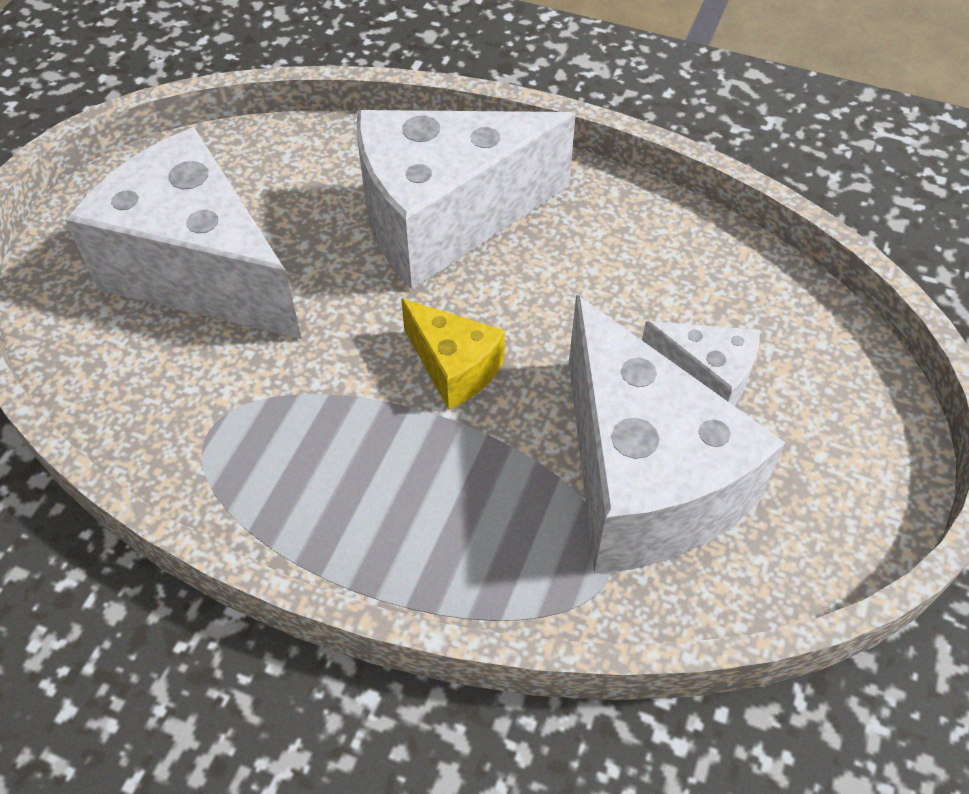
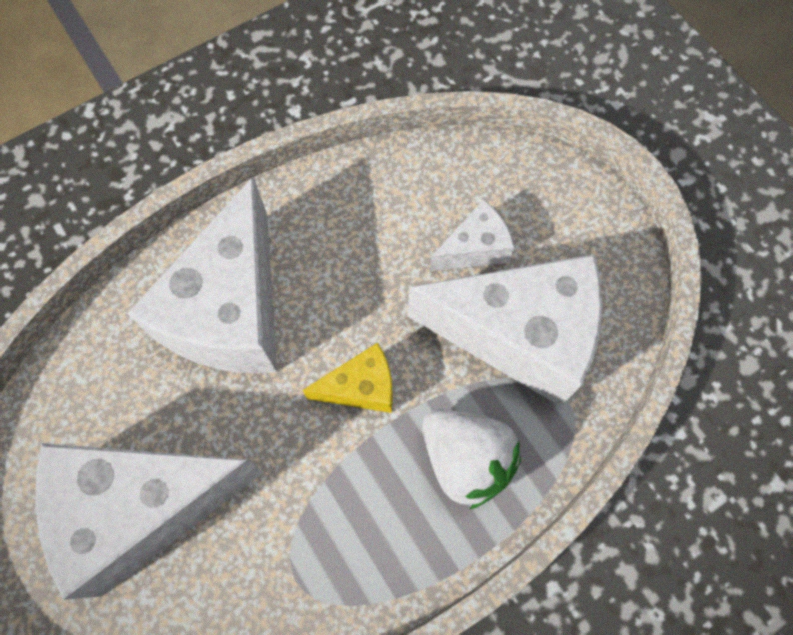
camera: 55 degrees left, 15 degrees up
none -> white strawberry [423,409,521,509]

